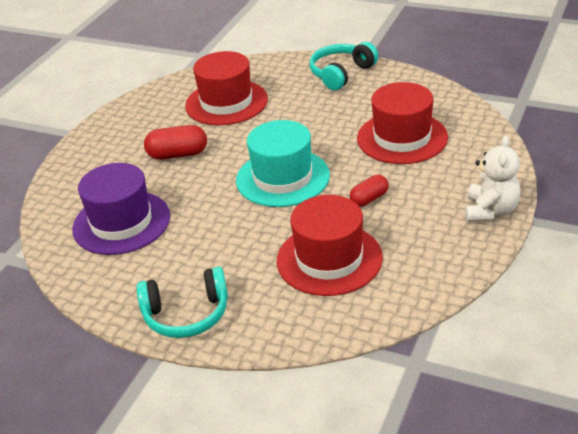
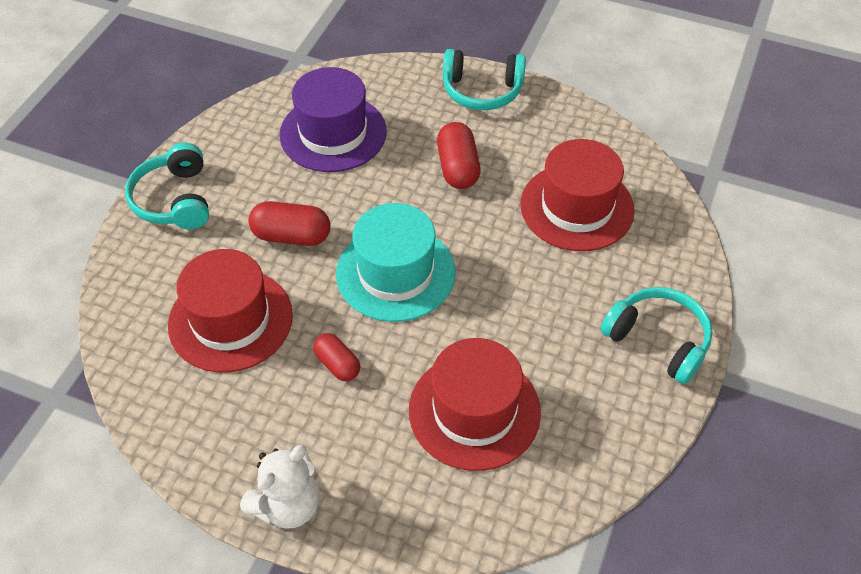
camera: 85 degrees right, 15 degrees up
white teddy bear [465,136,521,222] -> white teddy bear turned 60 degrees counterclockwise [240,445,320,529]
none -> red capsule [248,201,331,246]
none -> turquoise headphones [443,49,526,110]

